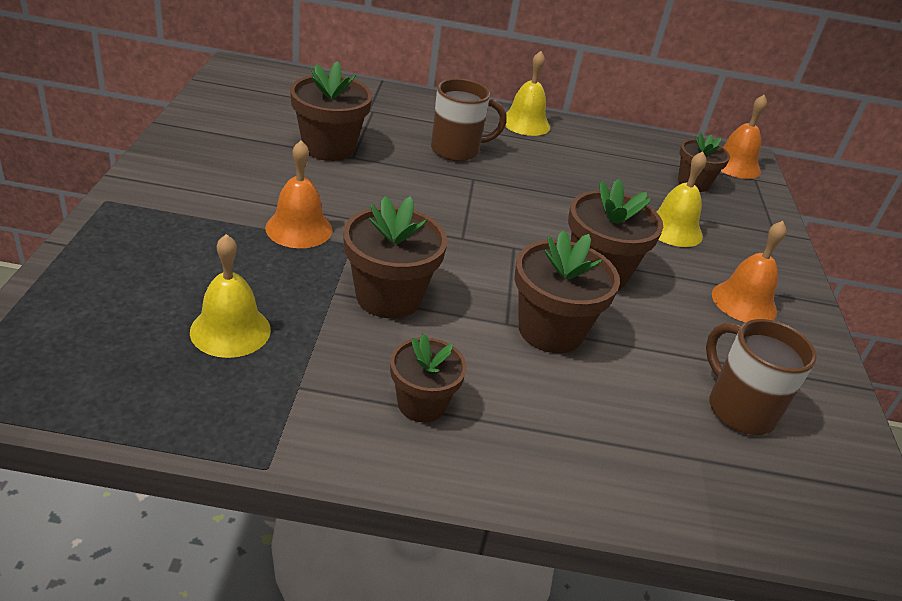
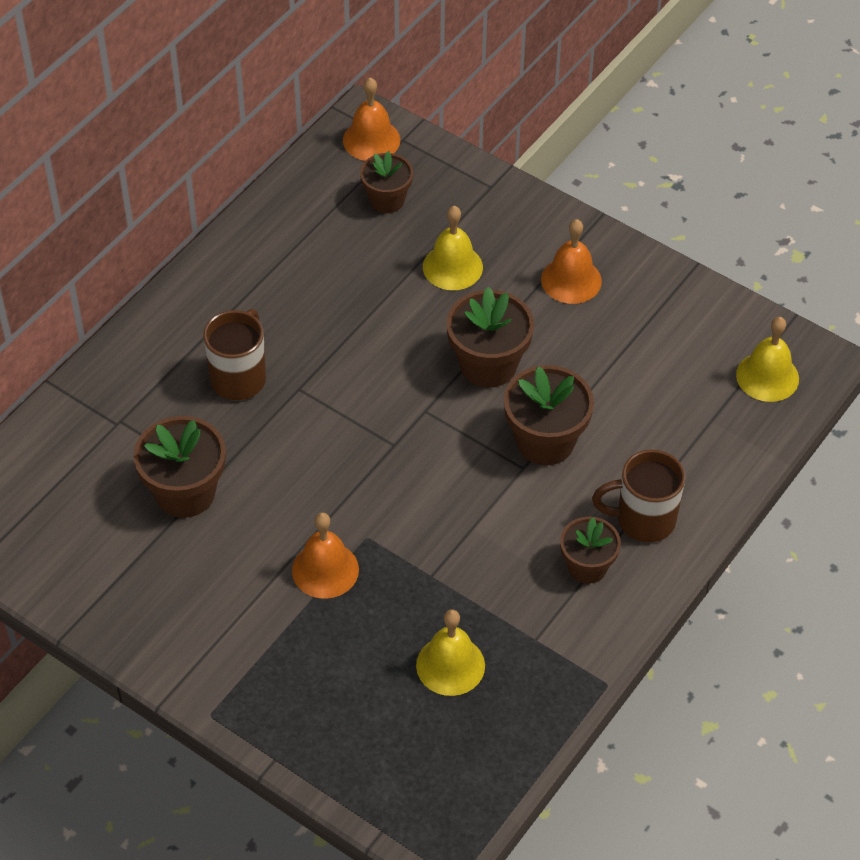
camera: 55 degrees left, 15 degrees up
brown flower pot [343,196,448,318] -> none
yellow bell [505,51,550,136] -> yellow bell moved to [736,317,799,402]
brown mug [706,319,817,435] -> brown mug moved to [592,449,685,542]

